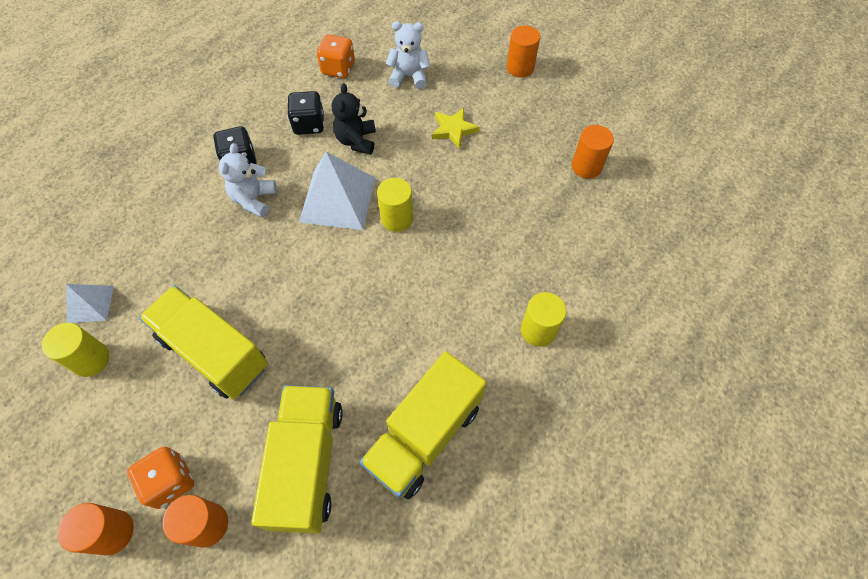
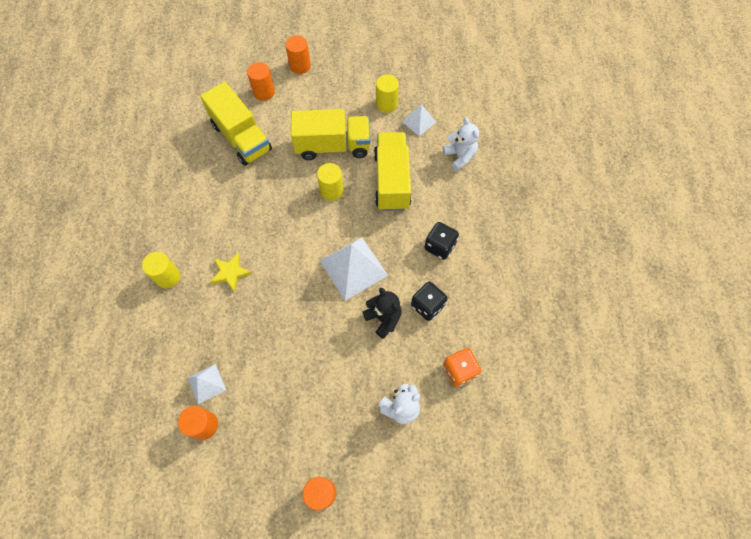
camera: 140 degrees right, 5 degrees up
orange dice [127,447,194,509] -> none
white teddy bear [219,143,277,218] -> white teddy bear moved to [443,117,479,171]
yellow truck [360,351,487,499] -> yellow truck moved to [374,132,412,211]
yellow cylinder [377,178,413,232] -> yellow cylinder moved to [317,163,343,201]
yellow star [432,108,480,149] -> yellow star moved to [210,253,252,292]
none -> white pyramid [188,364,226,404]

